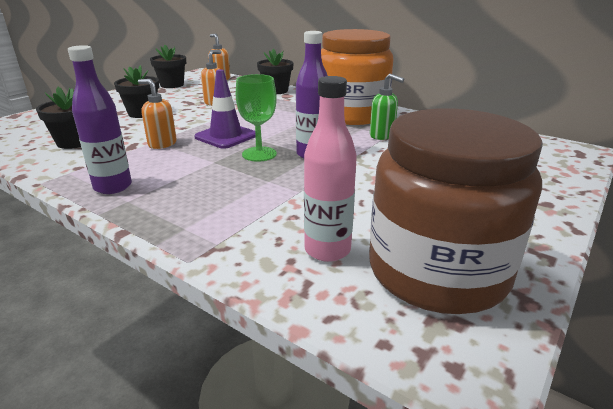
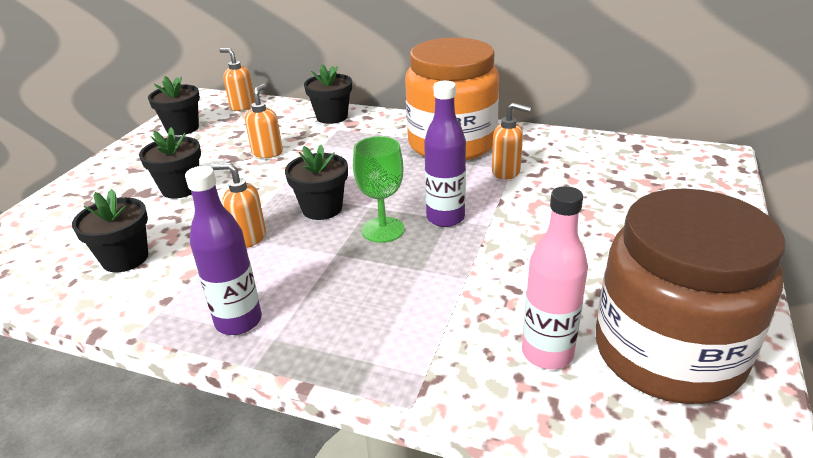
camera: 15 degrees left, 5 degrees up
purple traffic cone [194,69,256,149] -> black flower pot [285,144,348,220]
green soap dispenser [370,74,404,140] -> orange soap dispenser [492,103,531,179]

